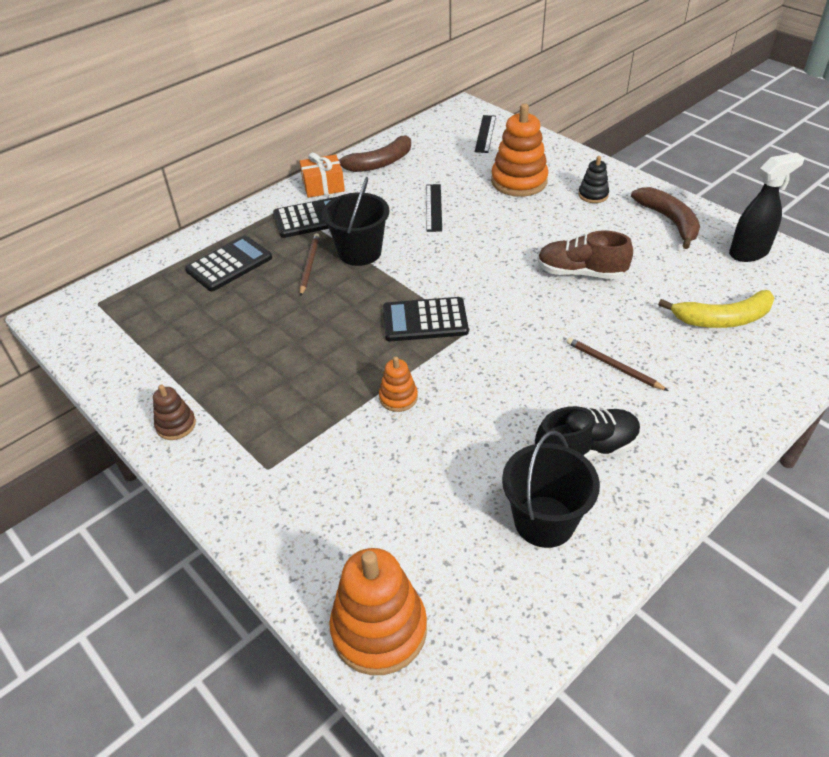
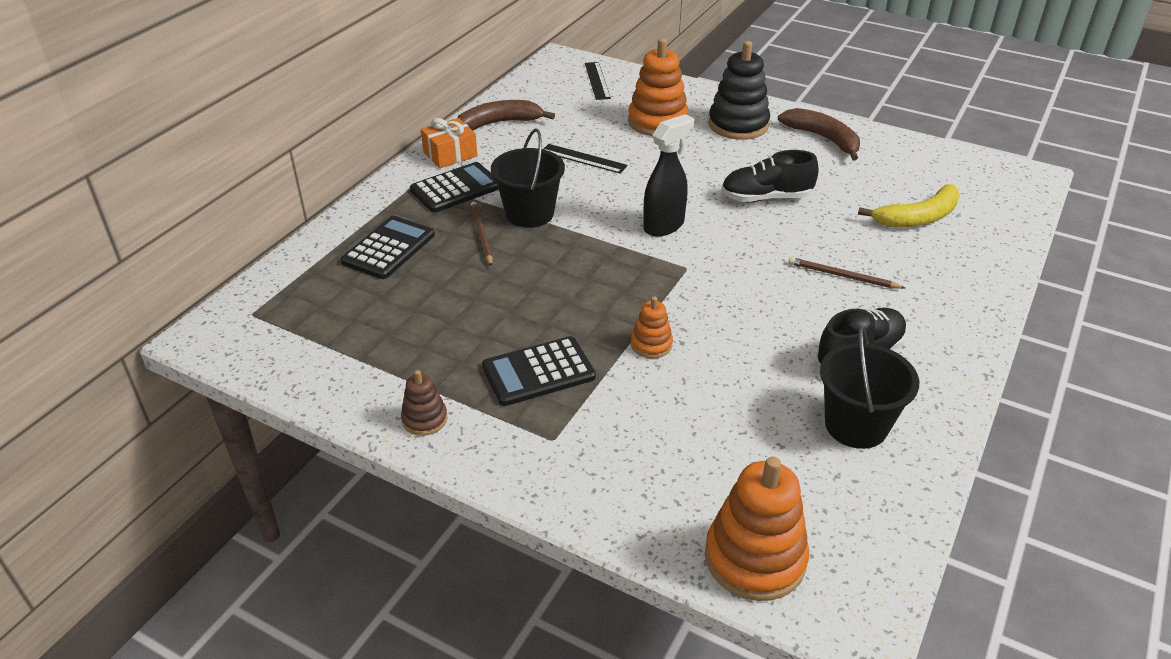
camera: 20 degrees left, 5 degrees down
brown banana [338,135,411,172] -> brown banana turned 150 degrees counterclockwise [457,100,555,130]
black calculator [383,297,469,341] -> black calculator moved to [482,336,596,406]
black ruler [426,184,442,232] -> black ruler turned 45 degrees counterclockwise [544,144,628,174]
brown shoe [537,231,633,279] -> black shoe [721,150,819,202]
black stacking toy [578,156,609,203] -> black stacking toy [708,41,770,140], size x1.94
black spray bottle [729,153,804,262] -> black spray bottle moved to [643,114,694,236]

